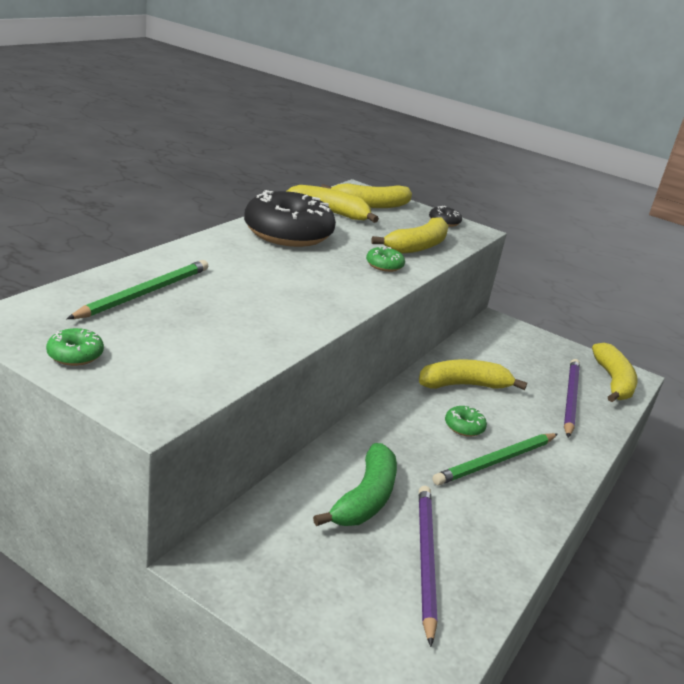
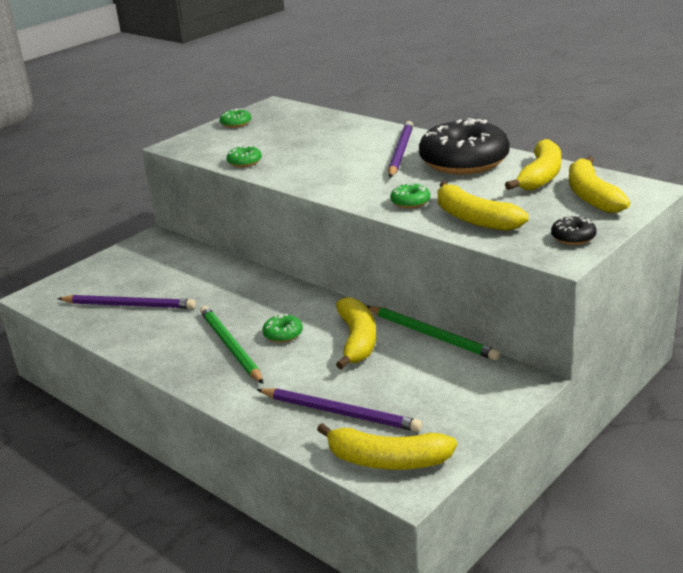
camera: 105 degrees right, 0 degrees up
green pencil [67,260,208,319] -> green pencil moved to [366,306,500,361]
green banana [313,443,397,526] -> none
none -> green donut [227,145,262,167]
none -> purple pencil [388,121,413,178]

